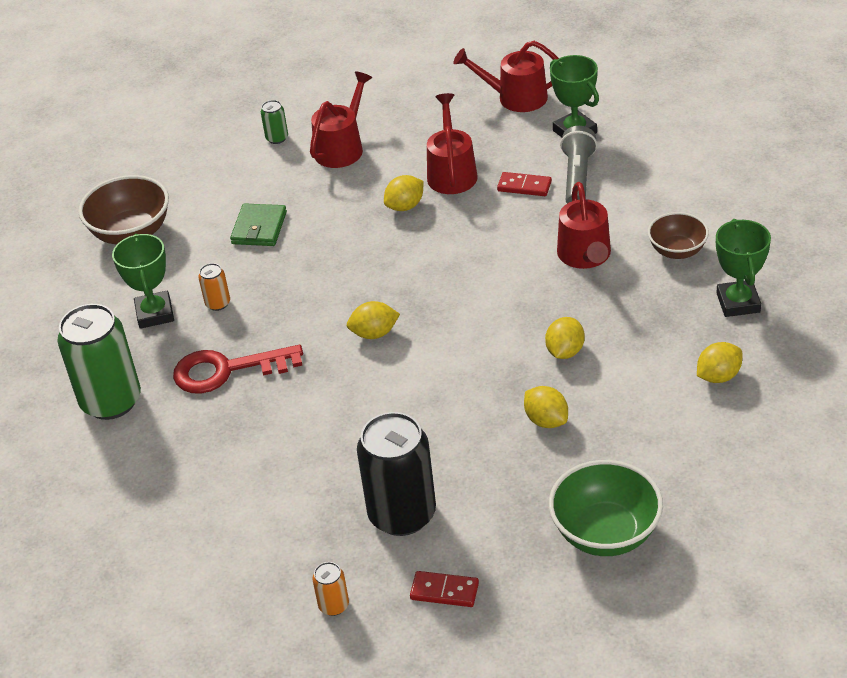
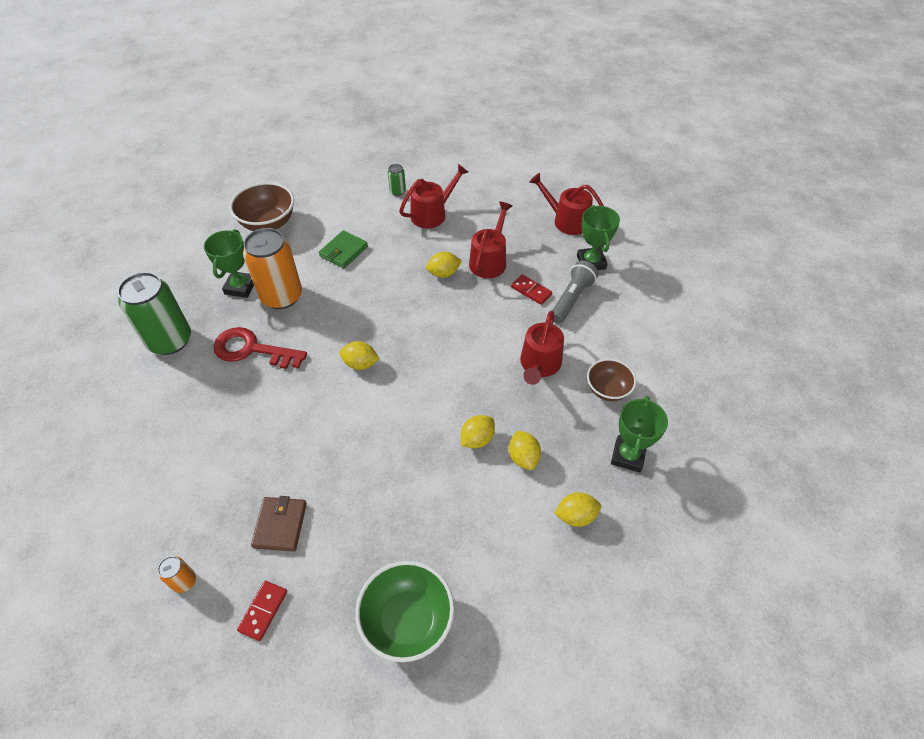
camera: 20 degrees right, 10 degrees up
orange can [198,263,230,311] -> orange can [243,228,302,309], size x2.31
black can [357,412,436,536] -> brown wallet [251,496,307,551]
red domino [410,571,479,607] -> red domino turned 75 degrees clockwise [237,581,287,641]
yellow lemon [524,386,568,428] -> yellow lemon moved to [509,430,541,470]

